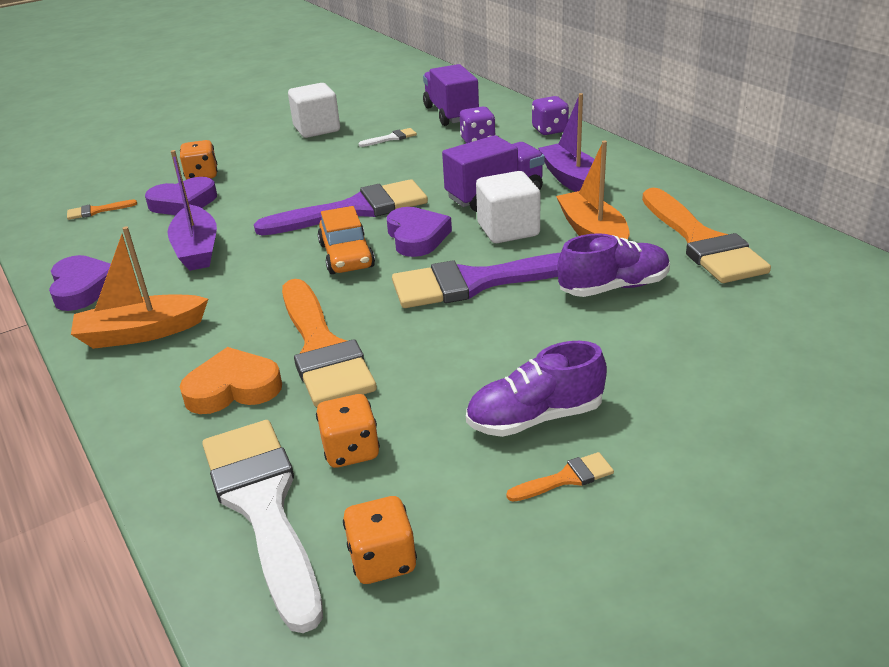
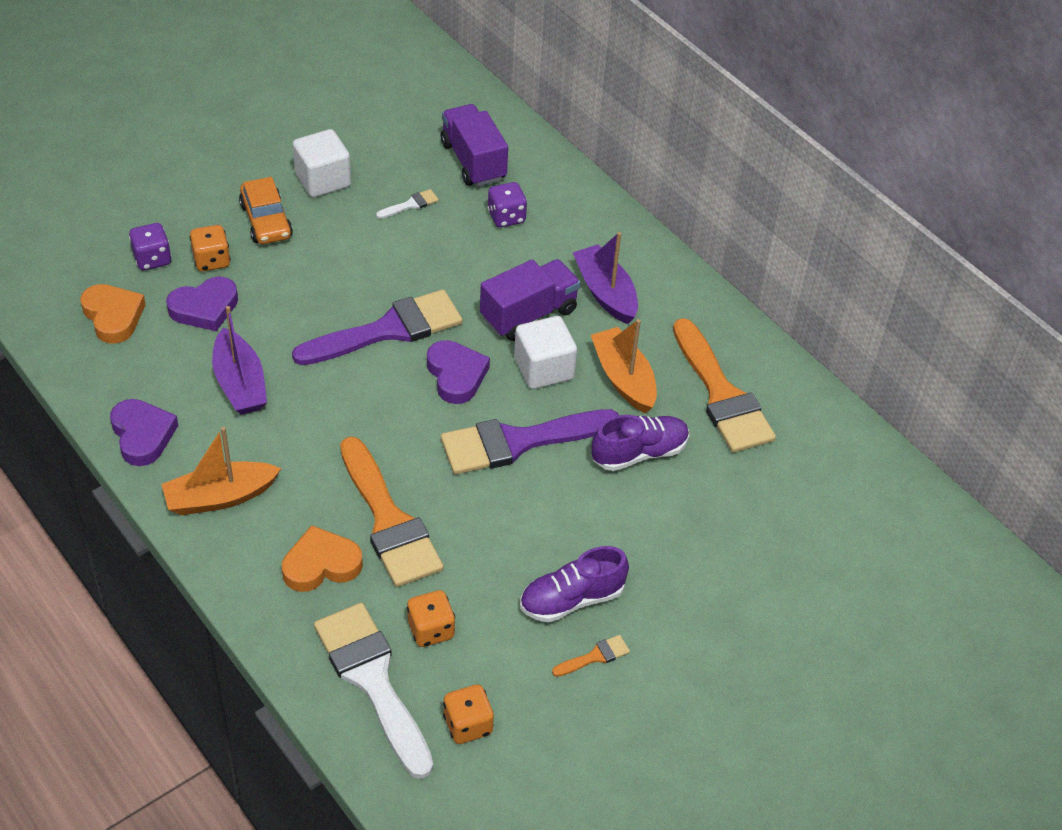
camera: 10 degrees left, 15 degrees up
orange brush [67,199,137,220] -> orange heart [80,284,146,344]
orange car [318,206,375,274] -> orange car moved to [239,177,293,244]
purple dice [532,96,569,135] -> purple dice moved to [129,223,172,270]

